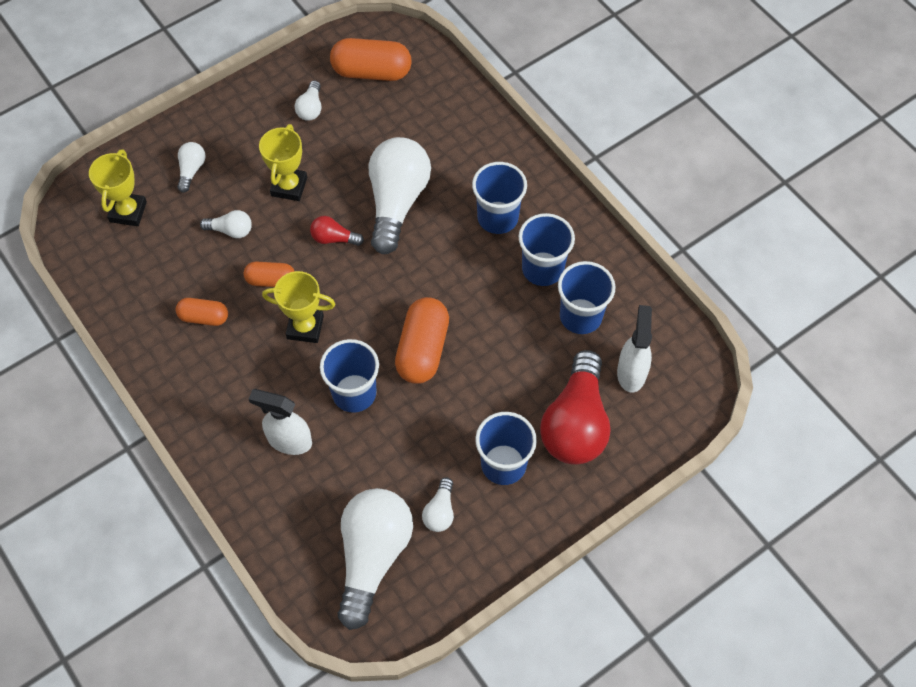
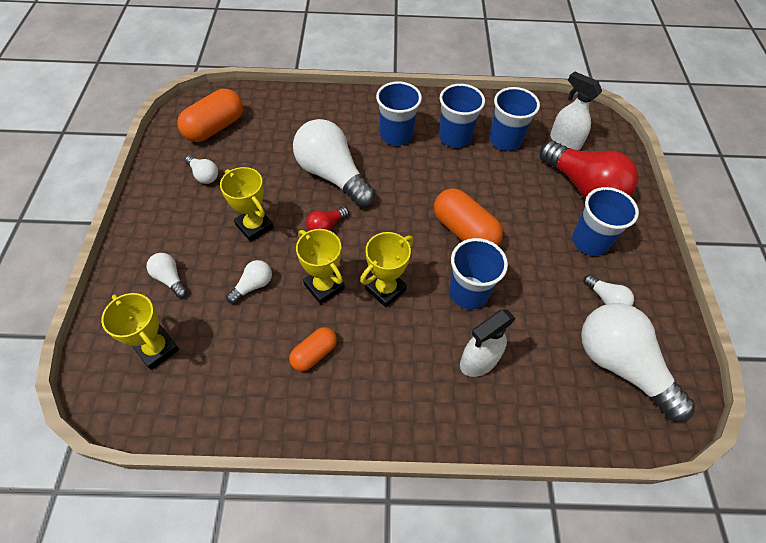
camera: 55 degrees left, 5 degrees down
orange capsule [244,262,295,287] -> yellow trophy [296,229,345,304]

